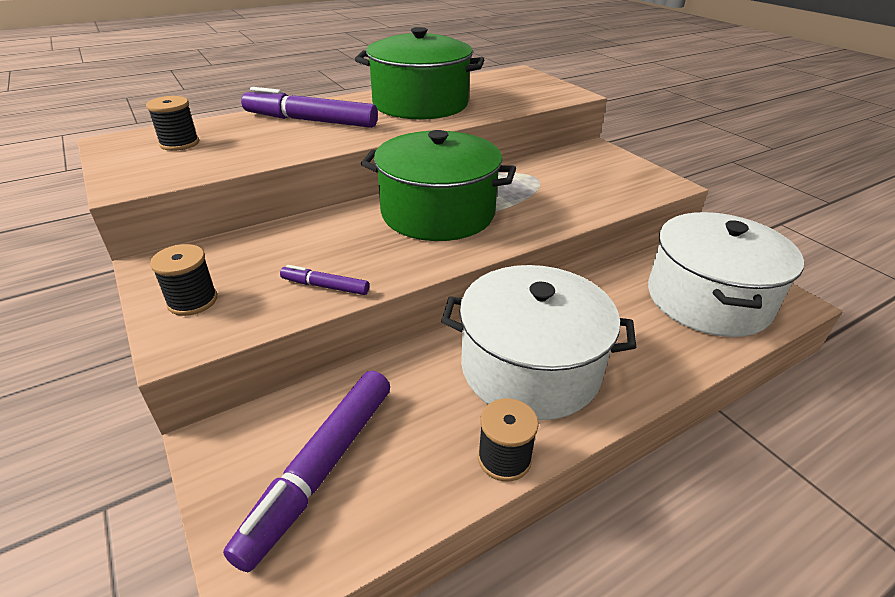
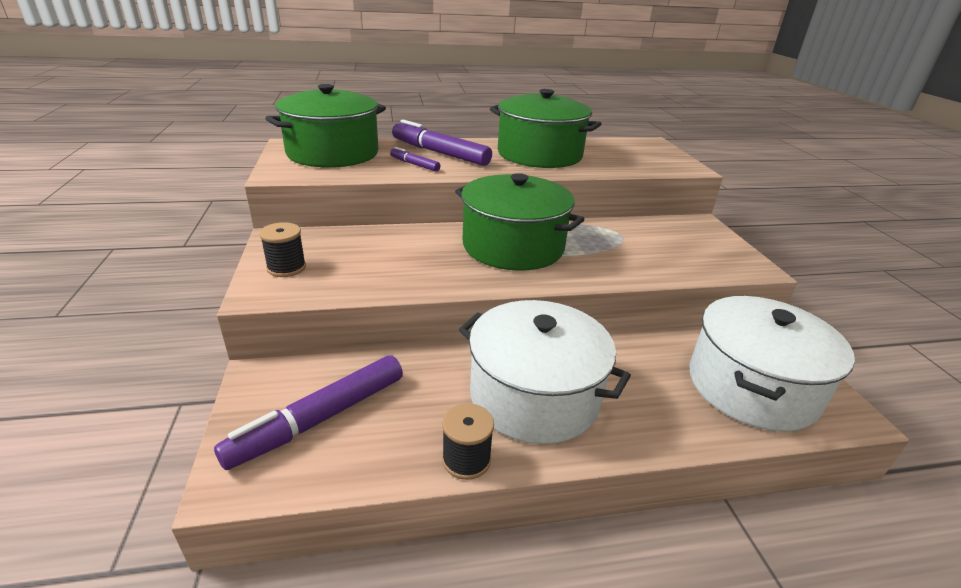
camera: 20 degrees right, 5 degrees down
black spool [146,96,199,151] -> green pot [265,84,386,168]
purple marker [280,265,369,295] -> purple marker moved to [390,147,440,172]

